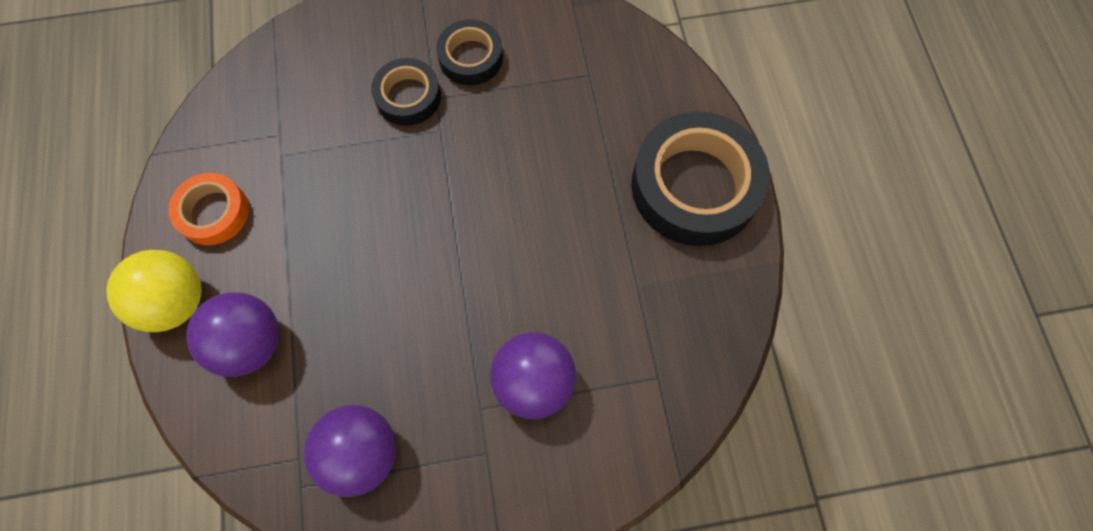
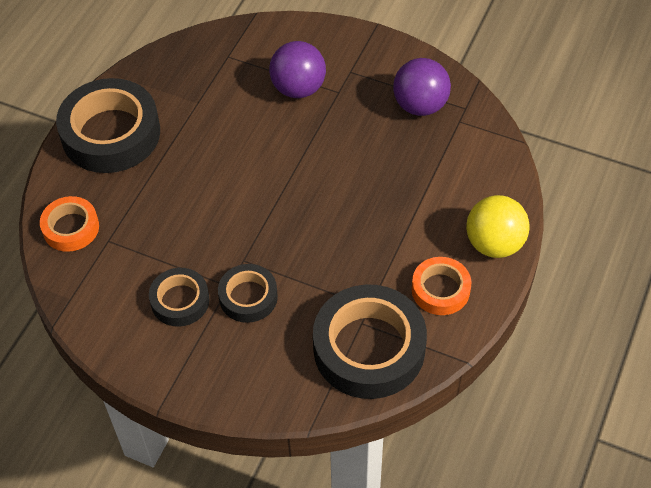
camera: 145 degrees left, 15 degrees down
purple ball [187,292,279,377] -> none
none -> orange tape [40,196,99,252]
none -> black tape [313,284,427,399]

